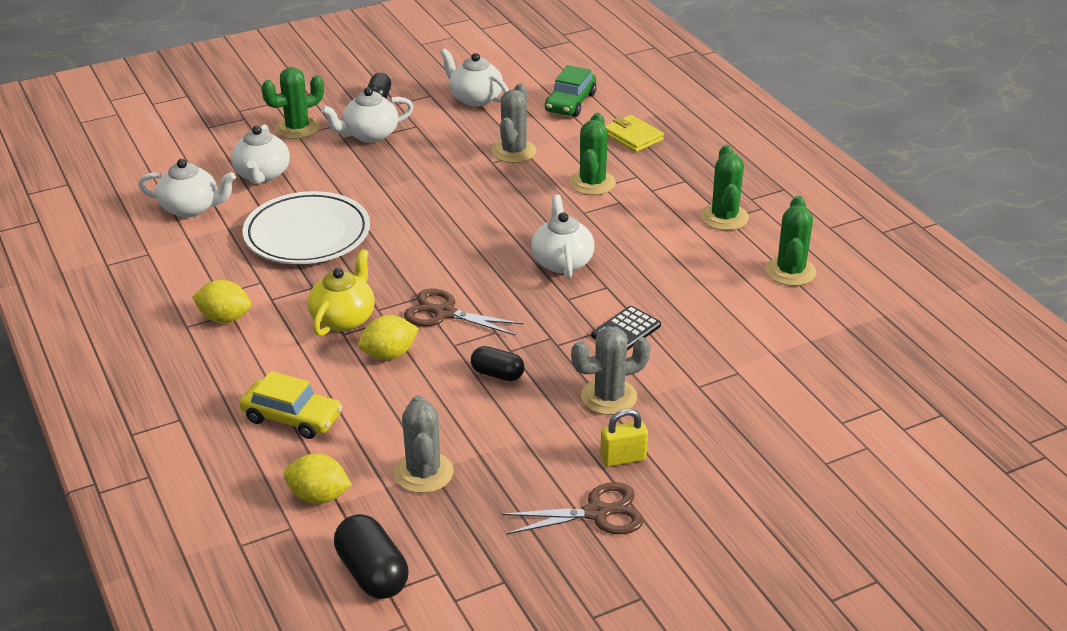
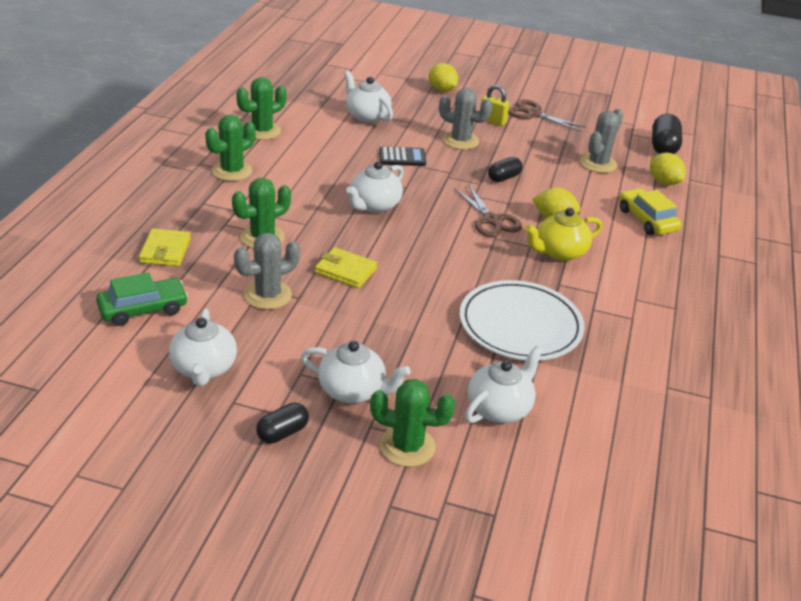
camera: 140 degrees left, 0 degrees up
white teapot [138,159,236,217] -> white teapot moved to [344,71,393,123]
yellow lemon [192,280,251,323] -> yellow lemon moved to [429,63,458,92]
black capsule [471,346,524,381] -> black capsule turned 75 degrees clockwise [488,157,522,182]
none -> yellow wallet [315,247,378,288]

